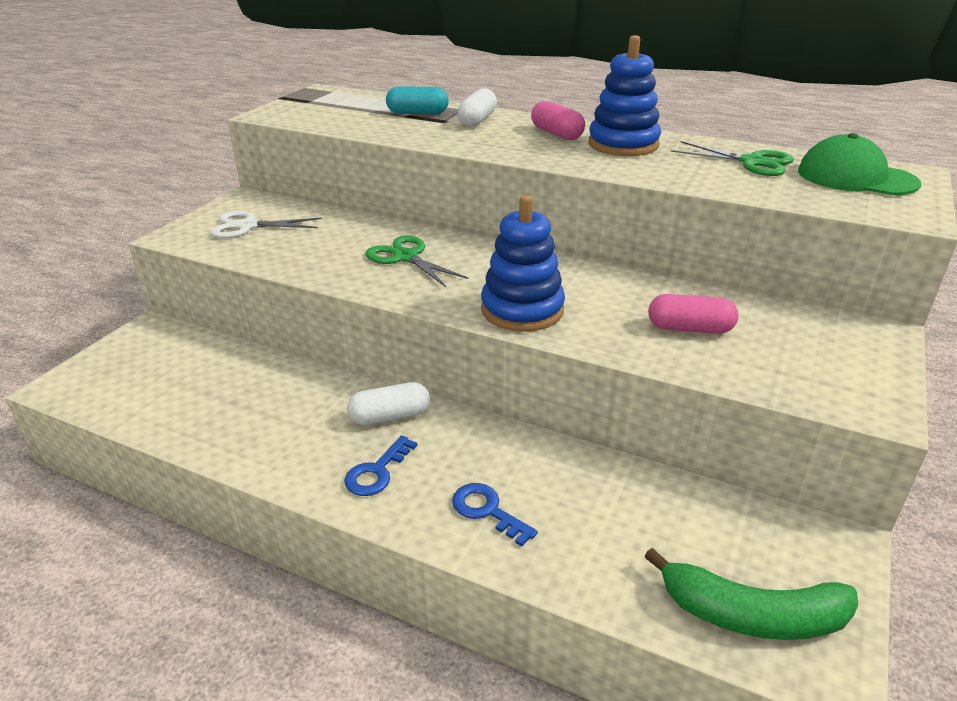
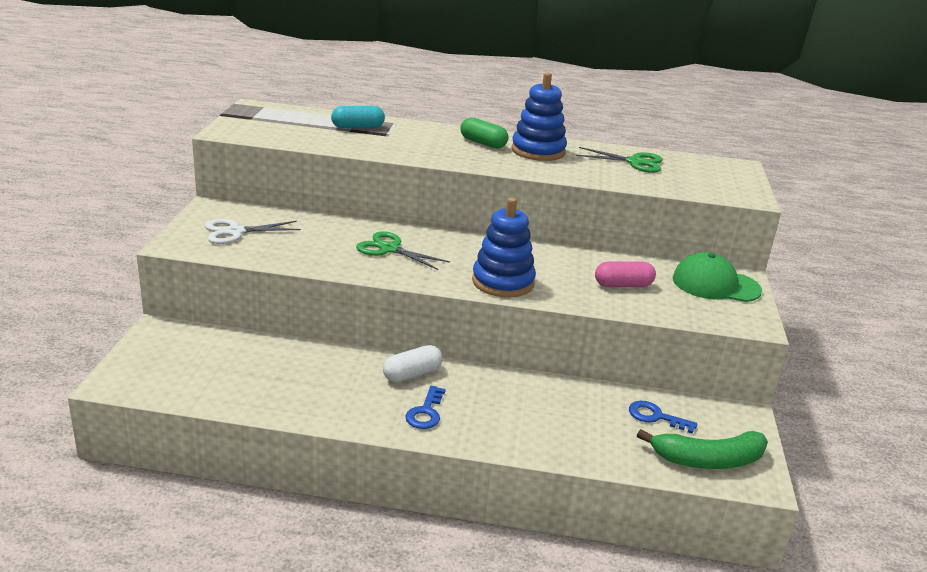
camera: 20 degrees left, 5 degrees down
blue key [452,483,538,546] -> blue key moved to [629,401,697,434]
white capsule [457,88,497,127] -> none
pink capsule [531,101,585,140] -> green capsule [460,117,508,149]
green cap [798,133,921,195] -> green cap moved to [673,252,762,302]

